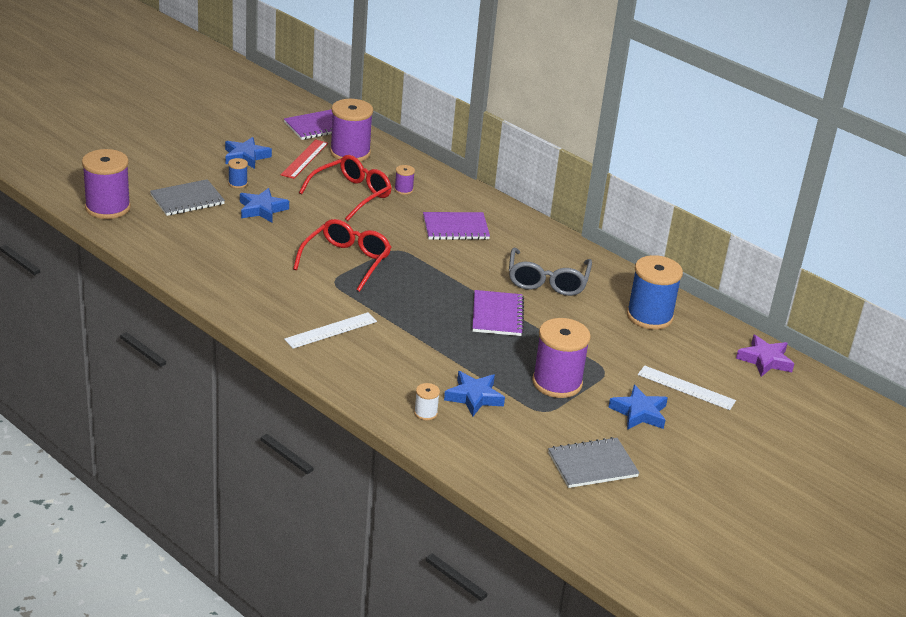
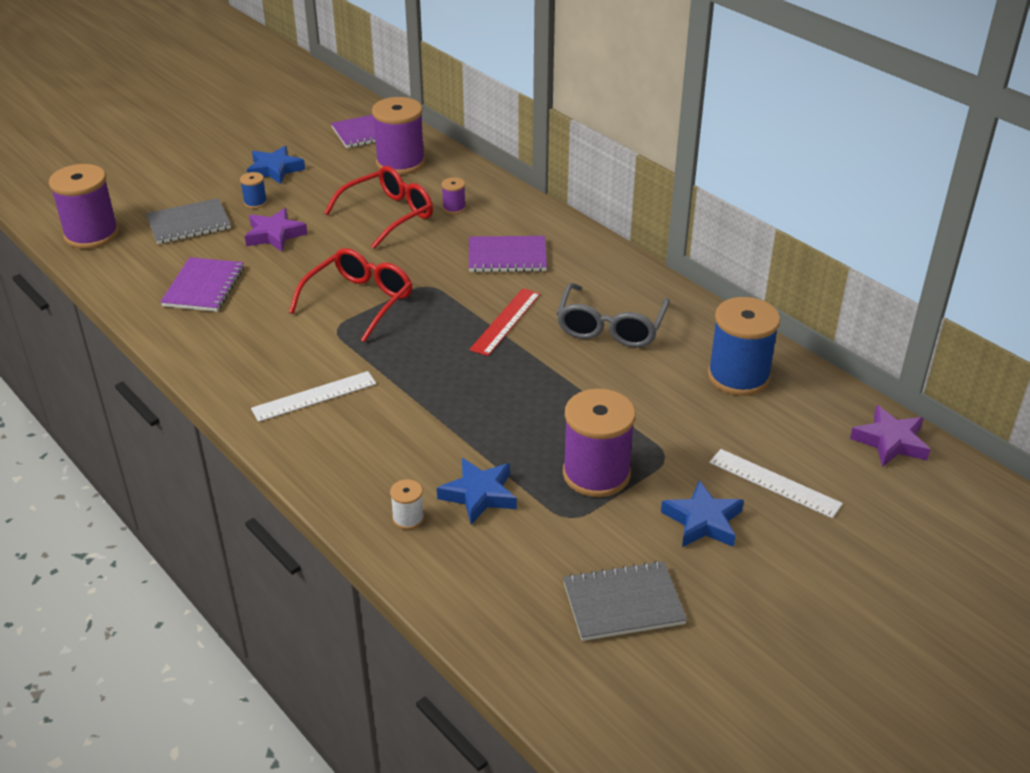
camera: 10 degrees right, 5 degrees up
blue star [240,188,289,222] -> purple star [245,208,307,252]
red ruler [281,139,328,179] -> red ruler moved to [469,288,541,356]
purple notebook [472,290,524,336] -> purple notebook moved to [160,257,244,312]

